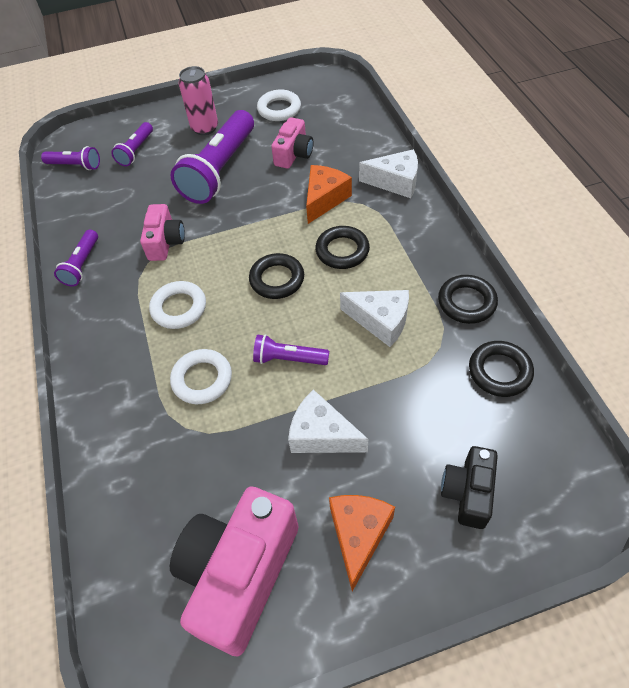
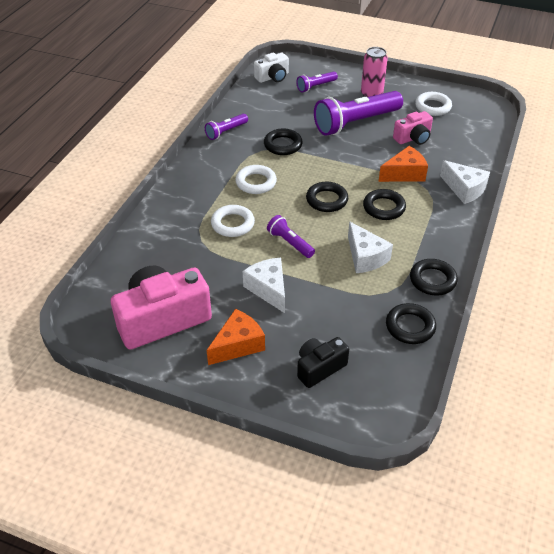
camera: 35 degrees right, 10 degrees down
purple flashlight [41,146,100,170] -> white camera [254,53,289,83]
pink camera [140,204,185,261] -> black ring [264,128,303,155]

